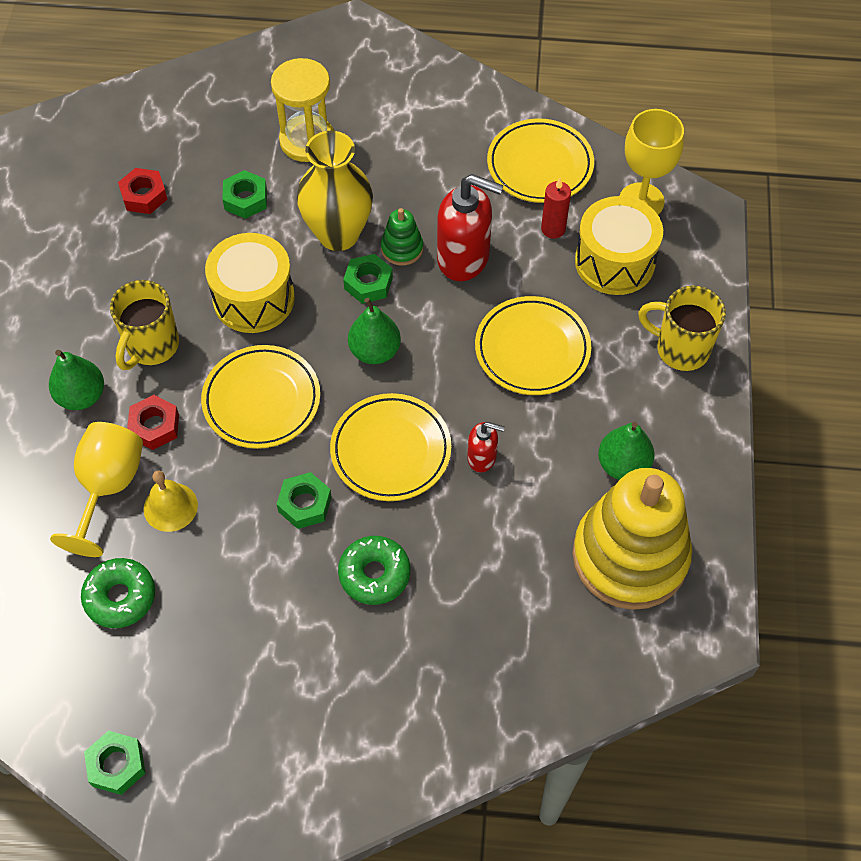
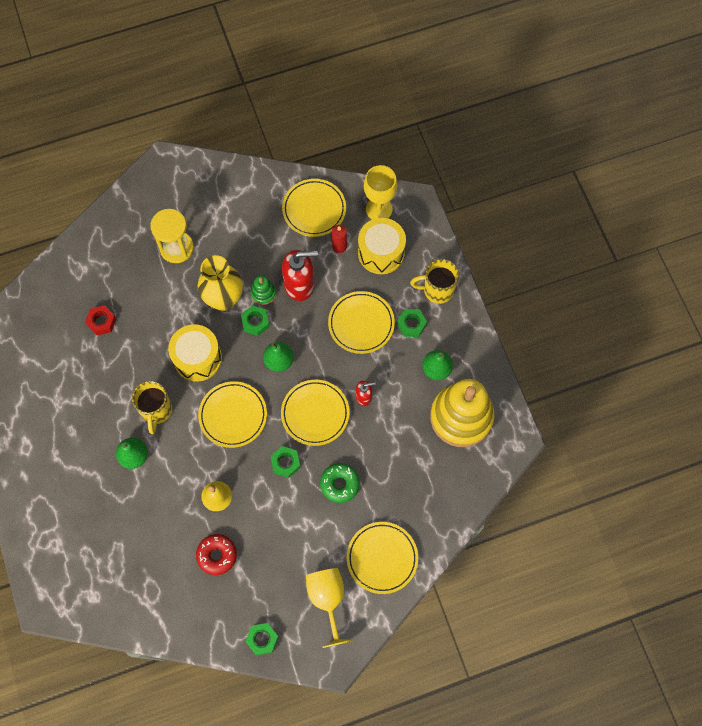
camera: 25 degrees left, 10 degrees up
yellow goblet [50,422,143,557] -> yellow goblet moved to [306,568,353,648]
green donut [81,558,155,628] -> red donut [196,534,237,575]
red nut [127,395,179,450] -> none
green nut [222,170,267,219] -> green nut moved to [397,309,427,337]
none -> yellow plate [347,522,418,594]

